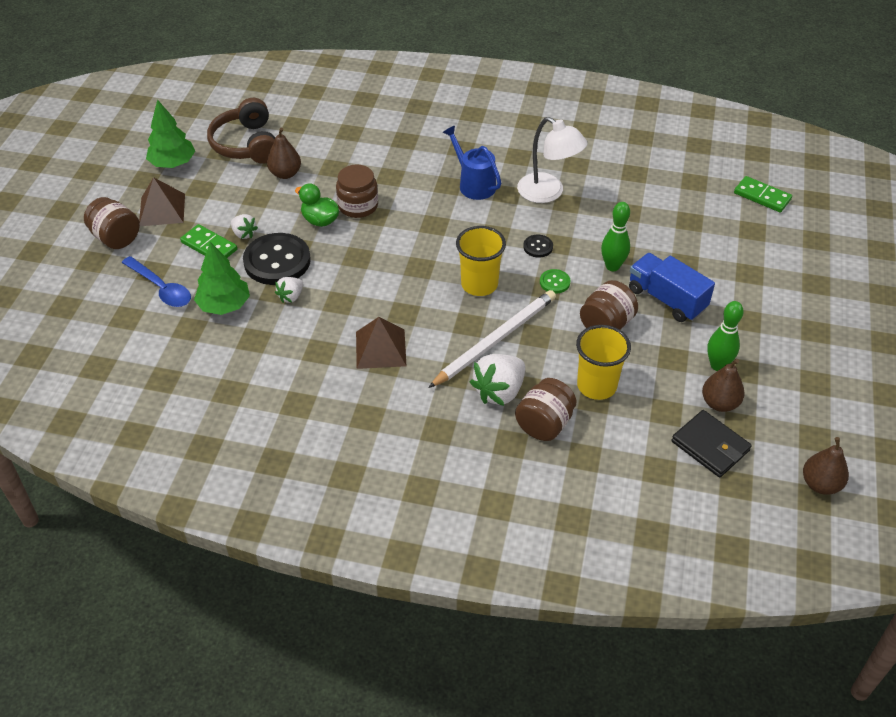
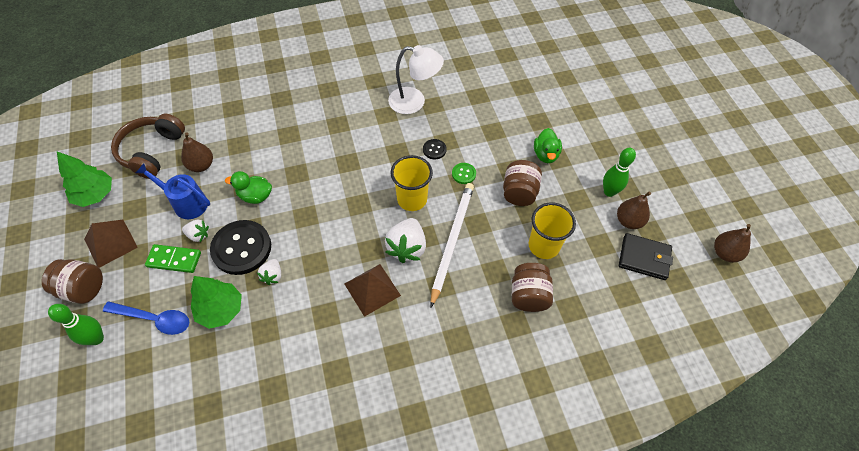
camera: 30 degrees left, 10 degrees up
brown headphones [207,98,275,164] -> brown headphones turned 60 degrees clockwise [111,113,185,179]
brown jar [336,164,378,218] -> none
blue watering can [443,126,501,200] -> blue watering can moved to [136,163,210,219]
white strawberry [470,354,525,406] -> white strawberry moved to [385,218,426,263]
green bowling pin [601,202,630,271] -> green bowling pin moved to [48,304,104,345]
blue truck [629,253,715,322] -> green duck [534,128,562,163]
green domino [734,176,792,213] -> none

